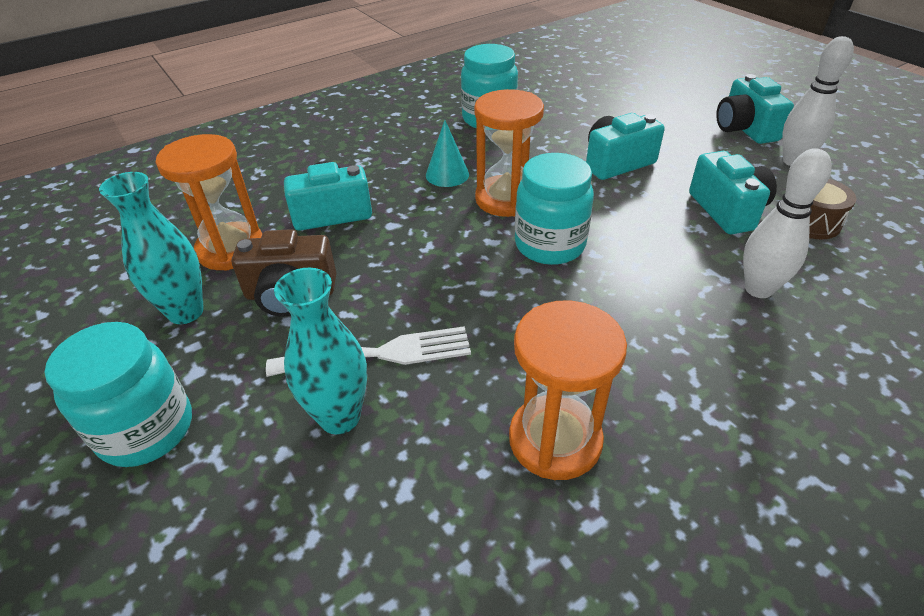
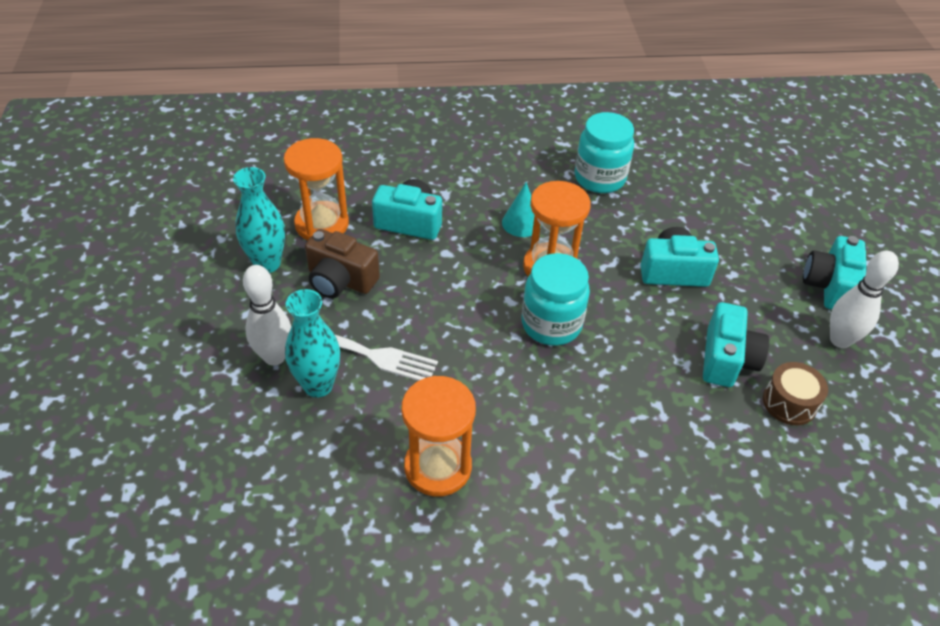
camera: 25 degrees right, 5 degrees up
turquoise jar [45,322,192,467] -> none
white bowling pin [743,148,832,298] -> white bowling pin moved to [243,265,291,366]

